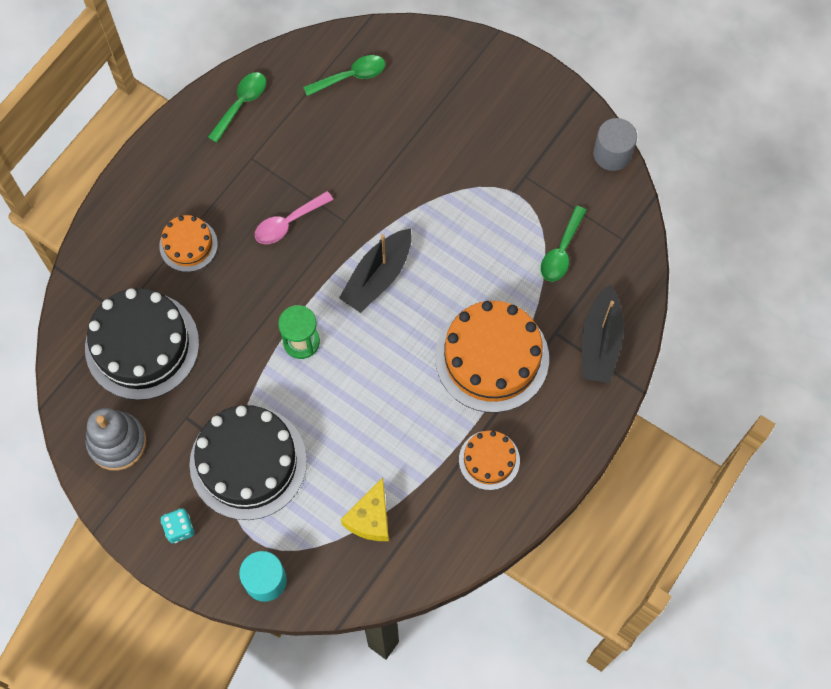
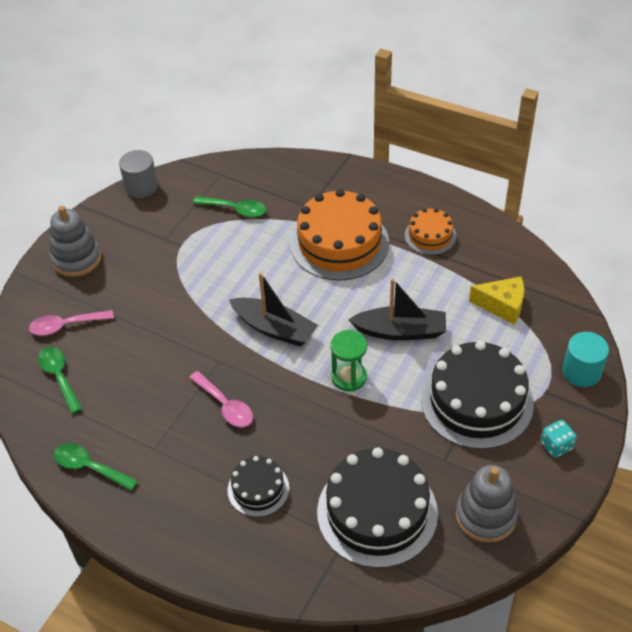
camera: 95 degrees left, 20 degrees down
orange cake [159,215,218,272] -> black cake [228,456,289,517]
black boat [582,285,624,383] -> black boat moved to [348,278,446,340]
none -> pink spoon [29,310,114,336]
none -> grey stacking toy [50,206,101,277]

